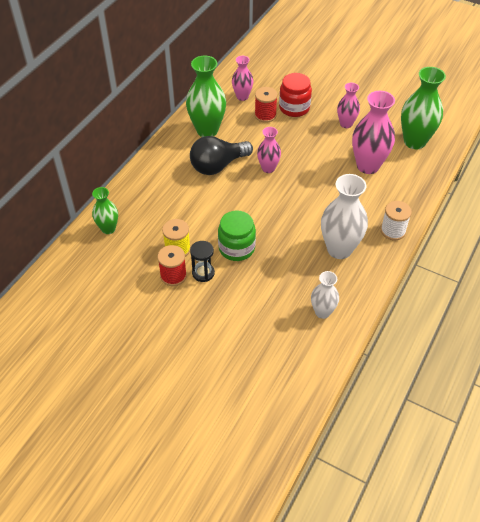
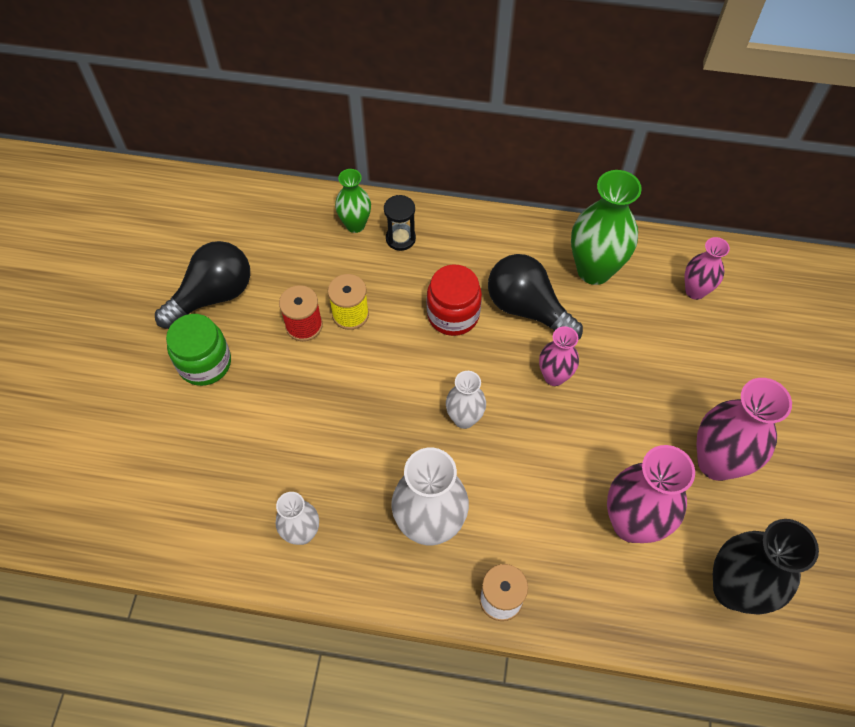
camera: 70 degrees right, 10 degrees up
black hourglass [190,241,215,282] -> black hourglass moved to [384,195,416,251]
green jar [218,210,256,261] -> green jar moved to [166,314,231,386]
red spool [255,87,278,123] -> none
red jar [279,73,312,117] -> red jar moved to [427,265,482,336]
pink vase [337,83,360,128] -> pink vase [697,378,792,481], size x1.74
green vase [401,67,446,149] -> black vase [713,519,819,615]
none -> black light bulb [155,241,250,329]
none -> white vase [446,371,486,429]

